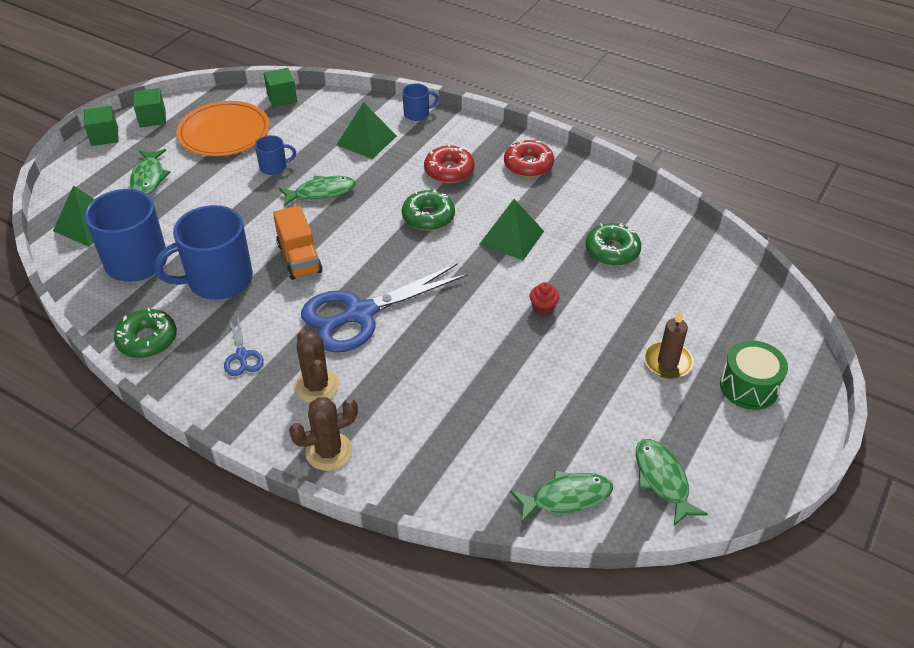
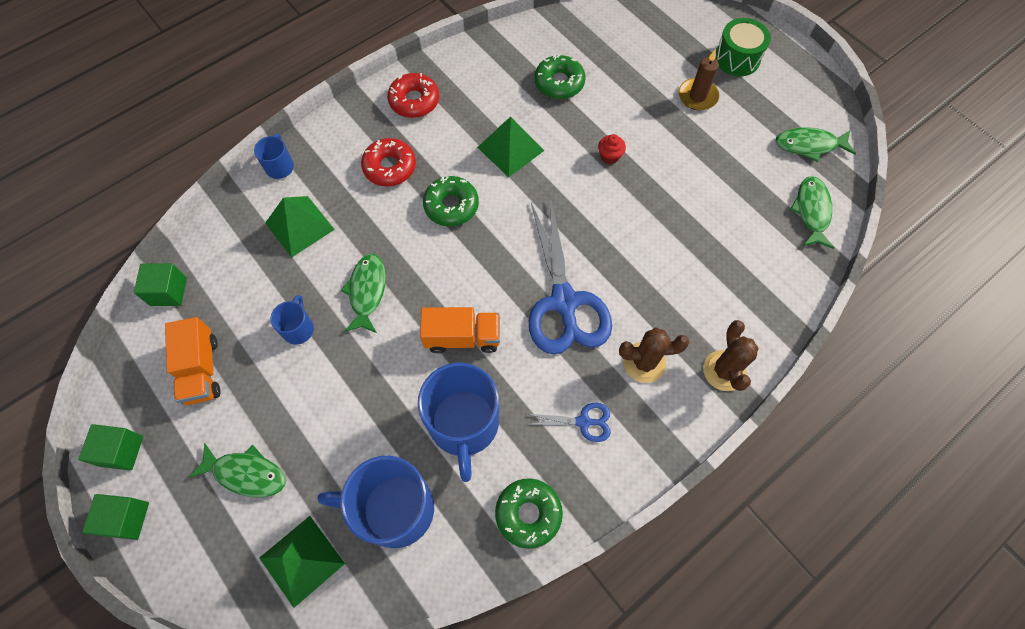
camera: 70 degrees left, 20 degrees up
orange plate [177,101,270,156] -> orange truck [165,317,220,405]

